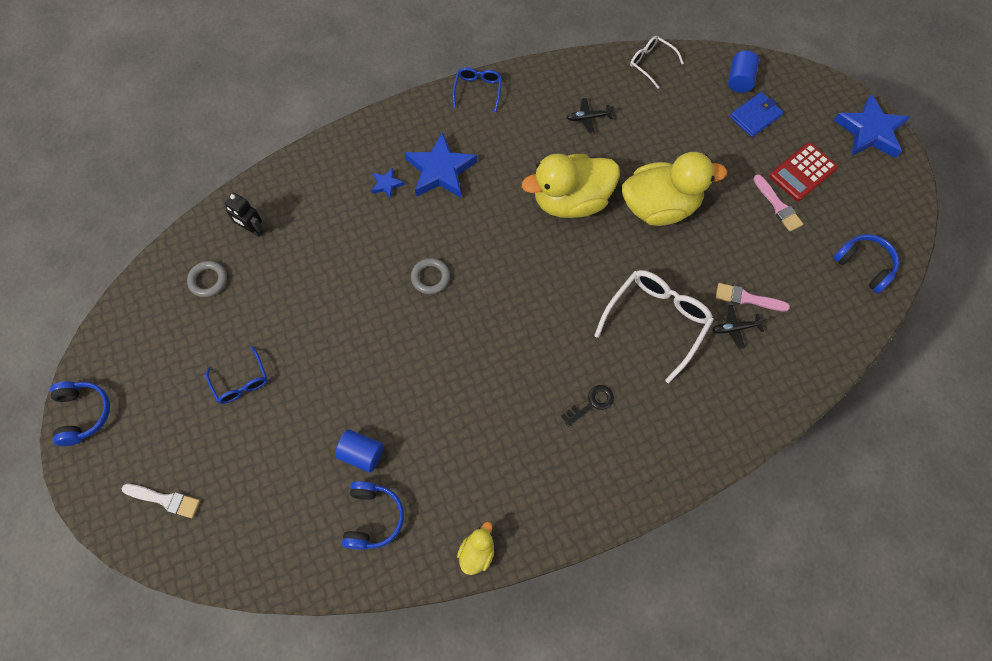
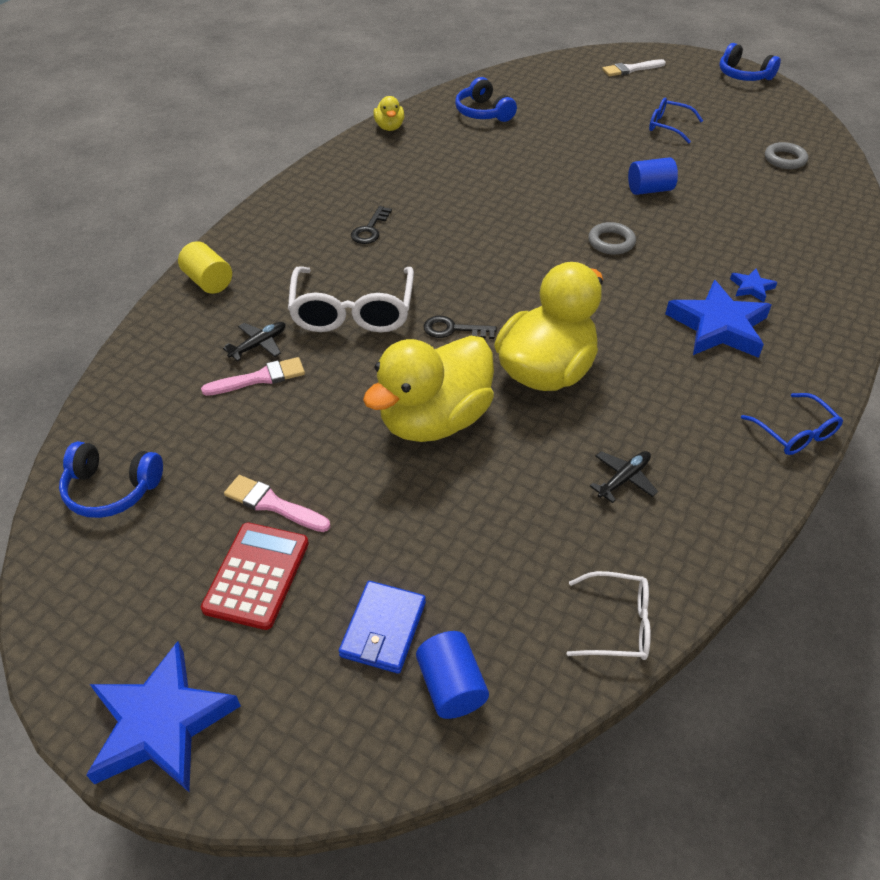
camera: 145 degrees right, 20 degrees down
black robot [223,193,263,237] -> none
blue cylinder [335,429,384,472] -> blue cylinder moved to [628,157,678,195]
none -> yellow cylinder [178,241,232,294]
none -> black key [423,316,497,339]

